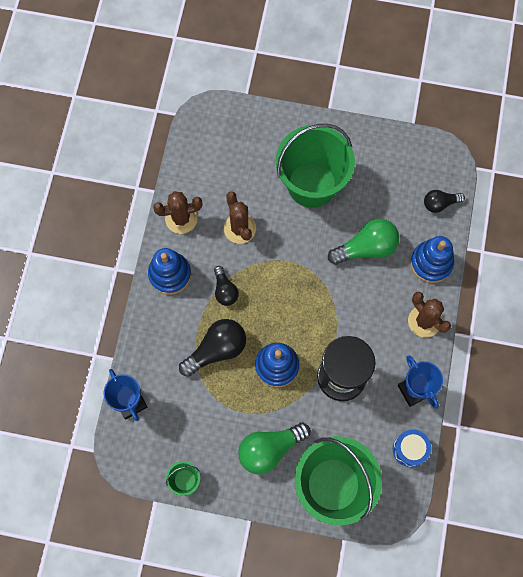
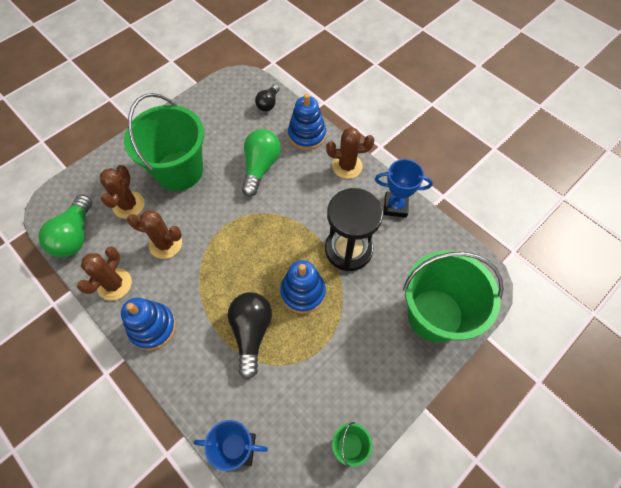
camera: 55 degrees left, 10 degrees down
black light bulb [214,266,239,306] -> none
green light bulb [238,423,311,475] -> green light bulb moved to [38,194,92,257]
blue drum [393,429,431,467] -> none
none -> brown cactus [100,165,145,219]

